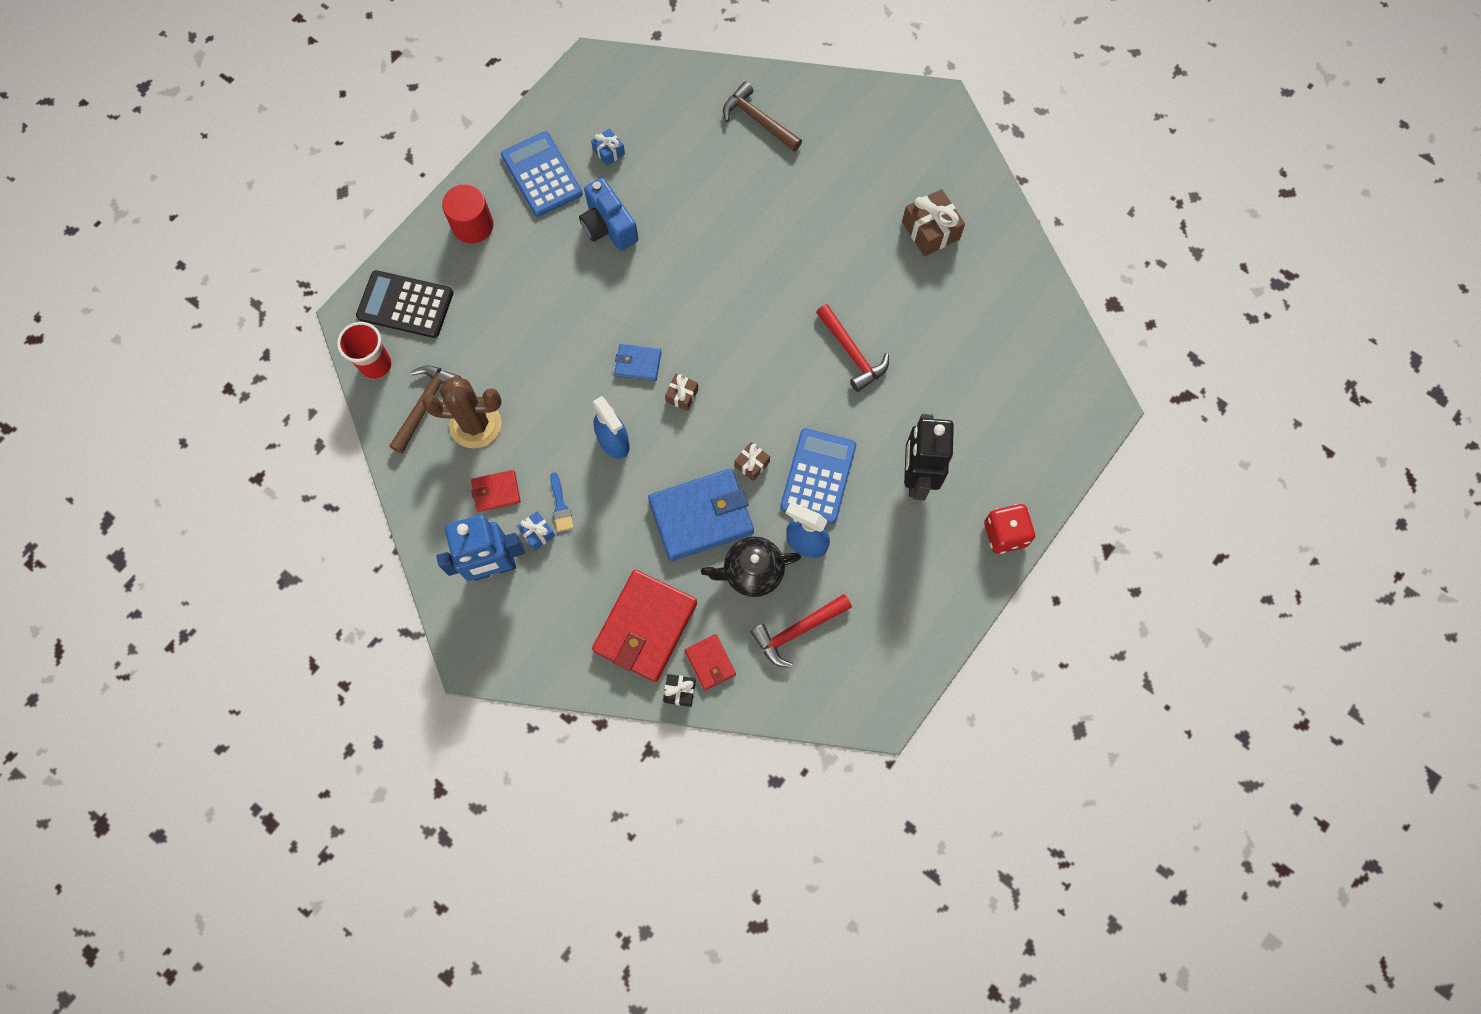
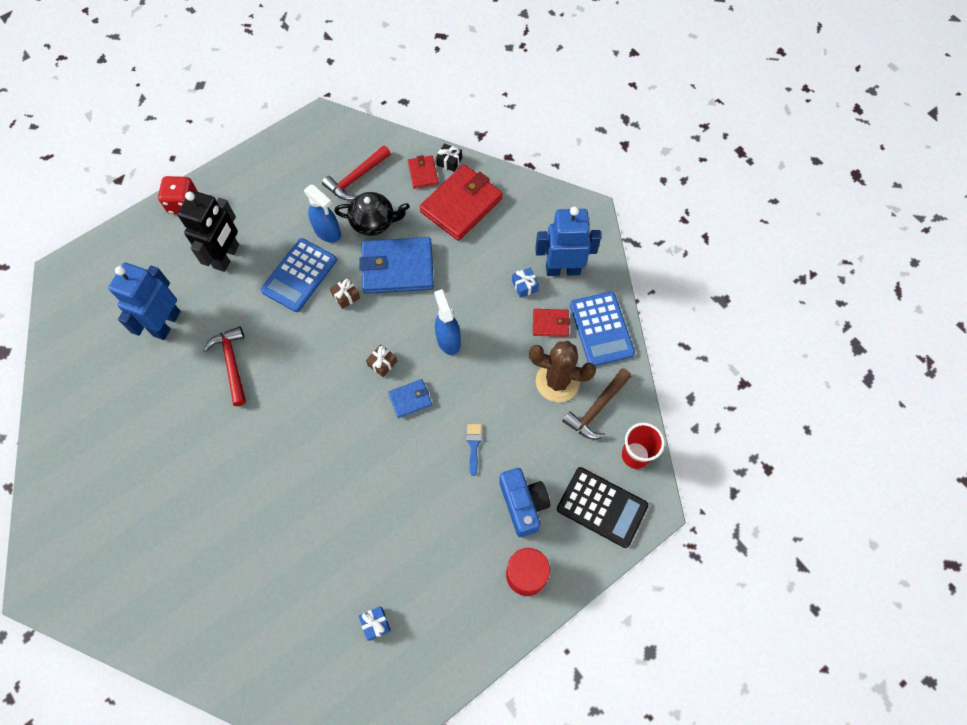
camera: 165 degrees left, 5 degrees down
blue calculator [501,131,583,217] -> blue calculator moved to [570,292,635,366]
blue brush [550,472,574,532] -> blue brush moved to [467,424,482,476]
blue camera [579,178,638,251] -> blue camera moved to [499,468,550,537]
blue wallet [614,344,661,381] -> blue wallet turned 45 degrees counterclockwise [388,379,432,418]
brown hammer [723,82,802,152] -> none
red hammer [750,594,852,668] -> red hammer turned 150 degrees clockwise [322,145,391,200]
brown gift [902,189,965,256] -> none
none -> blue robot [108,263,181,340]

